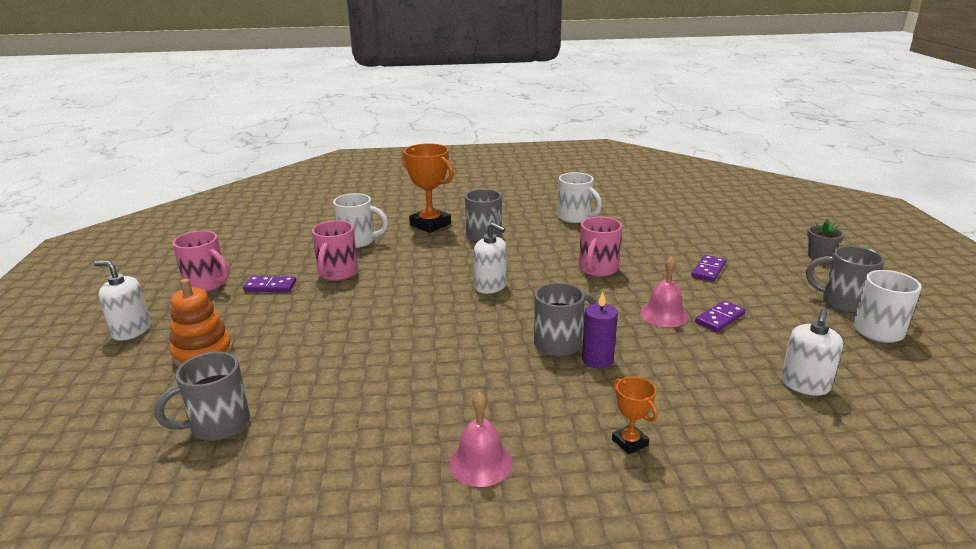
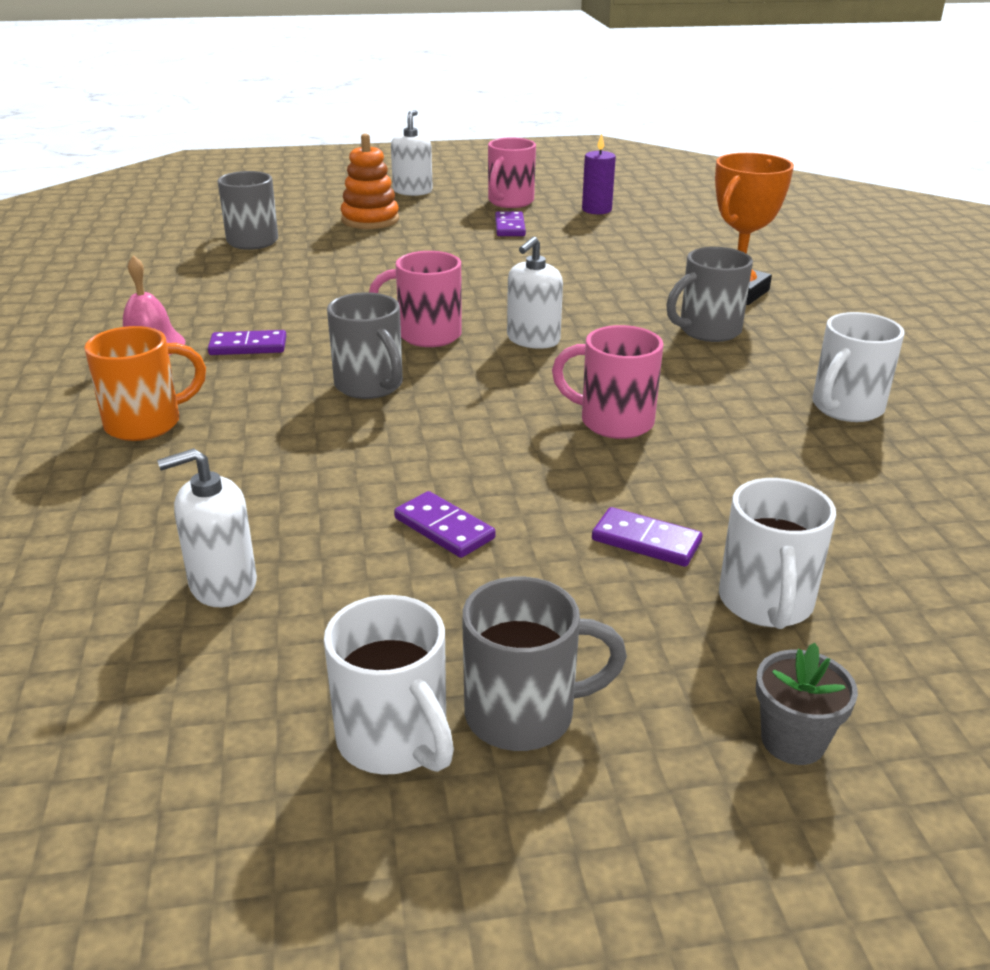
camera: 85 degrees right, 5 degrees up
pink mug [312,220,358,281] -> pink mug moved to [369,251,462,347]
white mug [333,193,388,248] -> white mug moved to [719,478,836,629]
purple candle [582,292,618,368] -> purple candle moved to [582,134,616,214]
orange trophy [612,377,658,455] -> orange mug [84,326,206,441]
pink bell [640,256,689,327] -> none
white soap dispenser [781,309,843,396] -> white soap dispenser turned 45 degrees counterclockwise [157,448,257,607]
grey mug [806,246,885,313] -> grey mug turned 60 degrees clockwise [462,577,627,751]
none -> purple domino [208,330,286,355]

